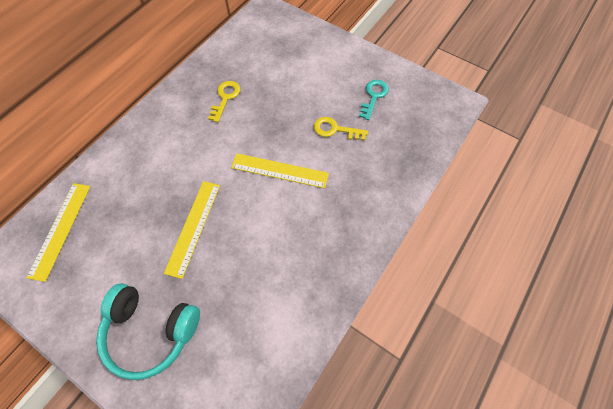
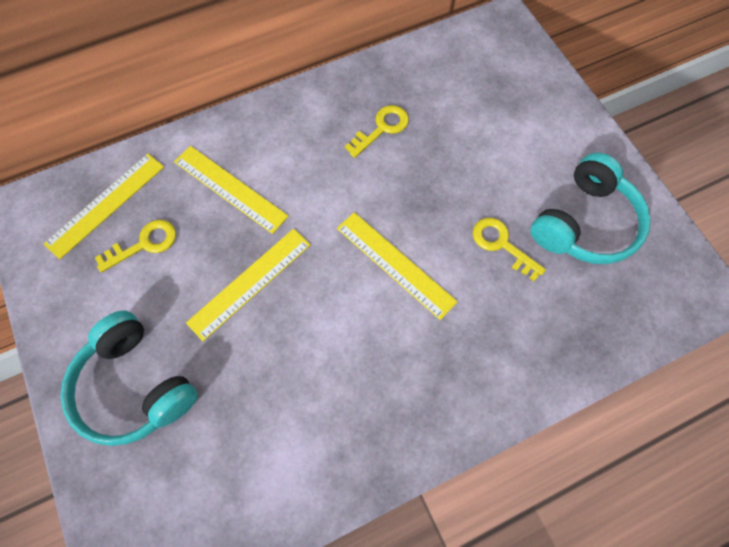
camera: 30 degrees right, 5 degrees up
turquoise key [359,80,389,120] -> turquoise headphones [530,152,651,264]
none -> yellow key [95,220,176,273]
none -> yellow ruler [174,146,289,234]

